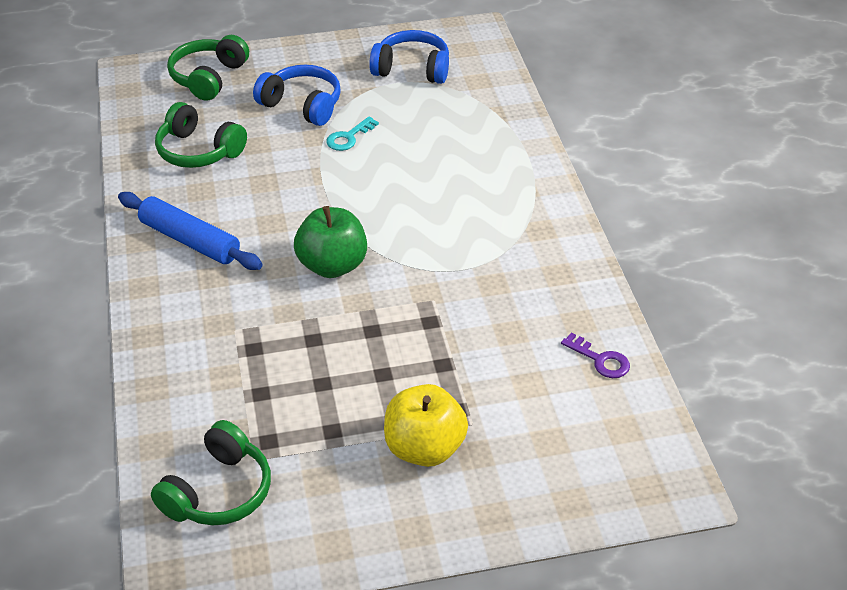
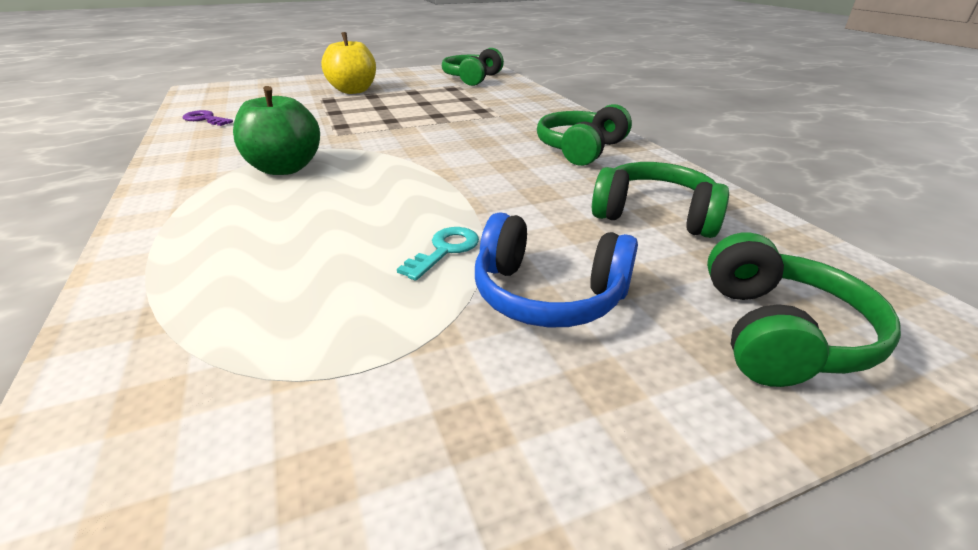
camera: 170 degrees right, 10 degrees down
blue rolling pin [118,192,263,270] -> green headphones [537,104,632,166]
green apple [294,206,367,278] -> green apple moved to [233,86,320,175]
blue headphones [369,30,449,84] -> none

